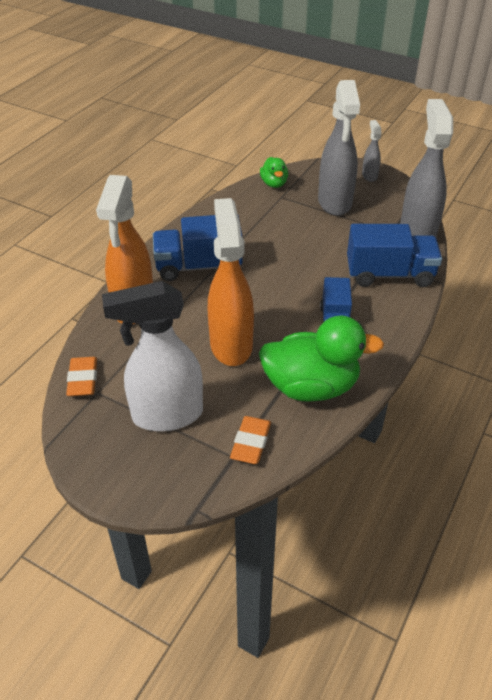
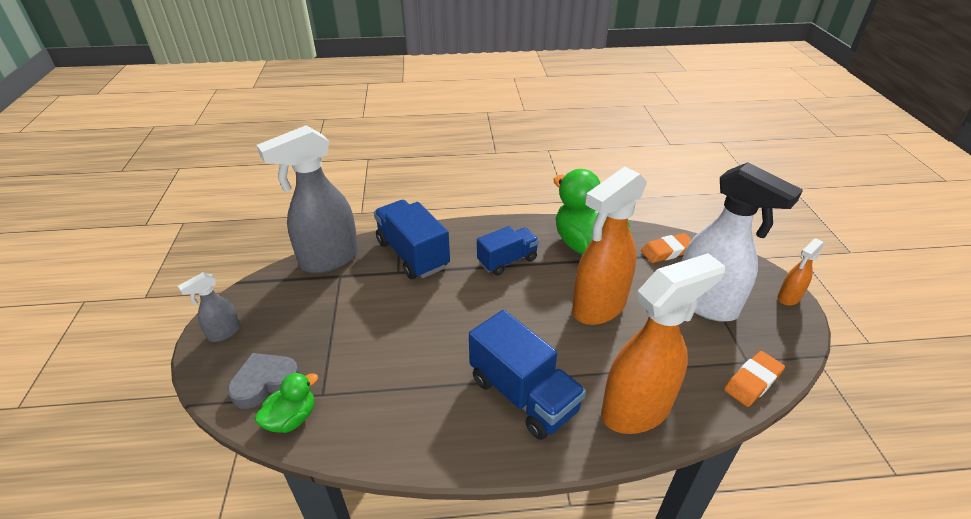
camera: 125 degrees left, 5 degrees down
grey spray bottle [318,80,360,216] -> none
none -> grey heart [228,353,299,409]
none -> orange spray bottle [778,238,824,306]

